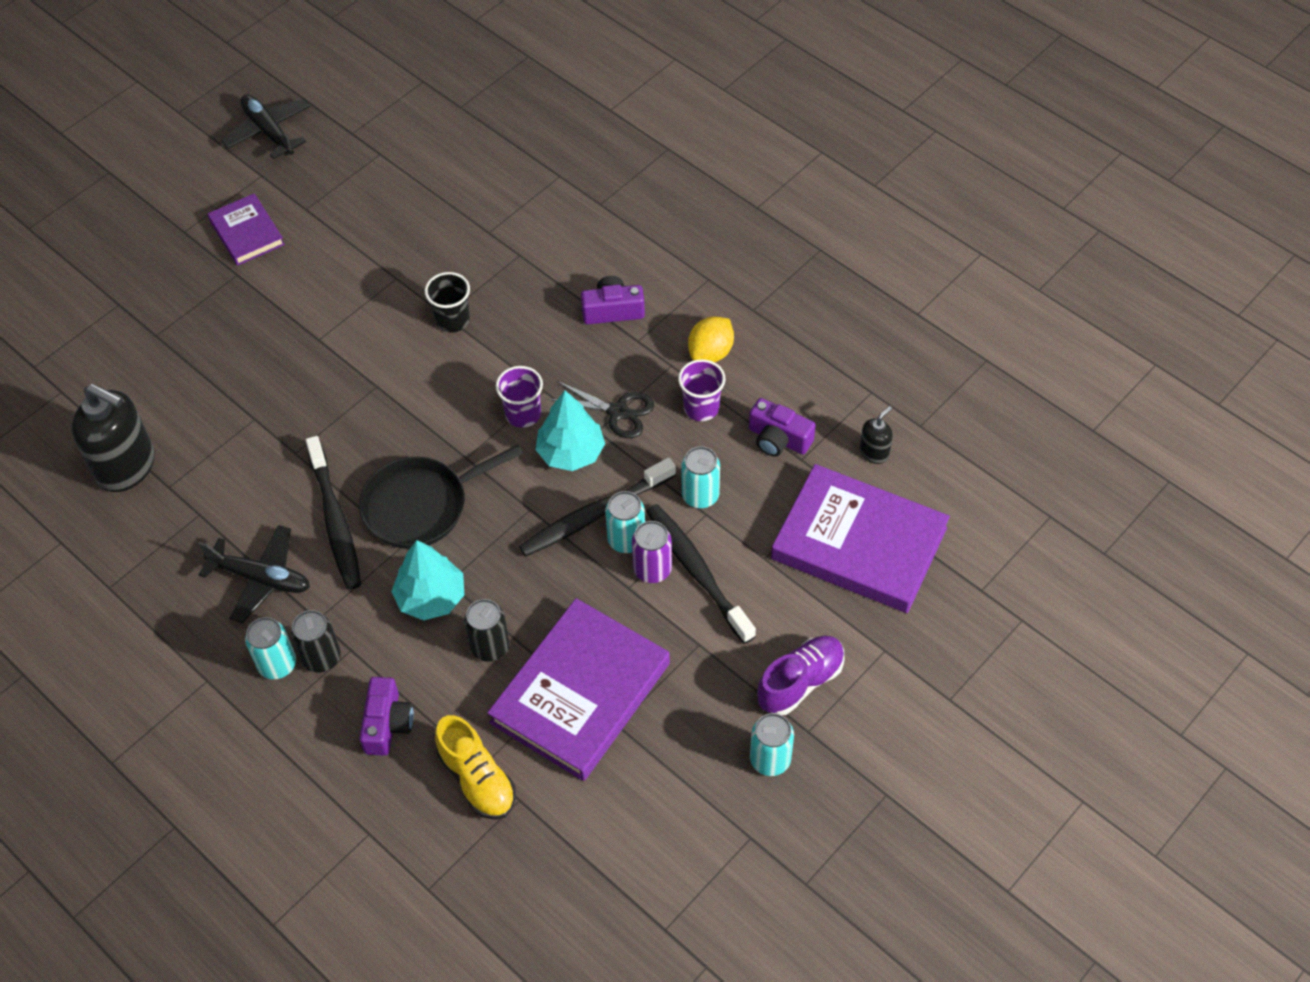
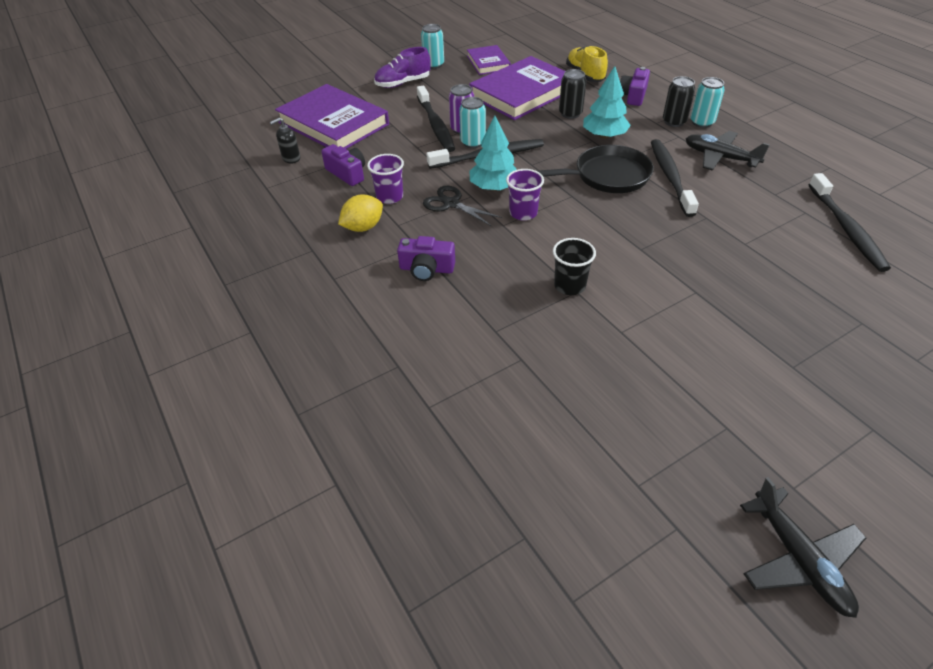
camera: 165 degrees left, 10 degrees down
black soap dispenser [71,384,155,492] -> black toothbrush [809,173,891,272]
purple book [208,193,285,266] -> purple book moved to [467,45,511,75]
turquoise can [682,446,720,508] -> none

